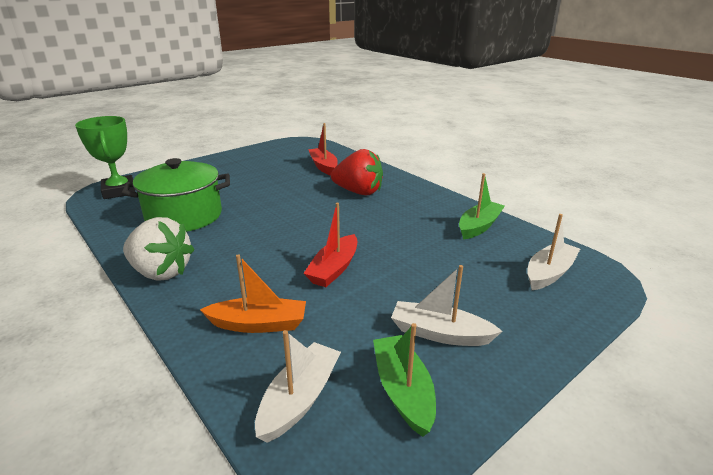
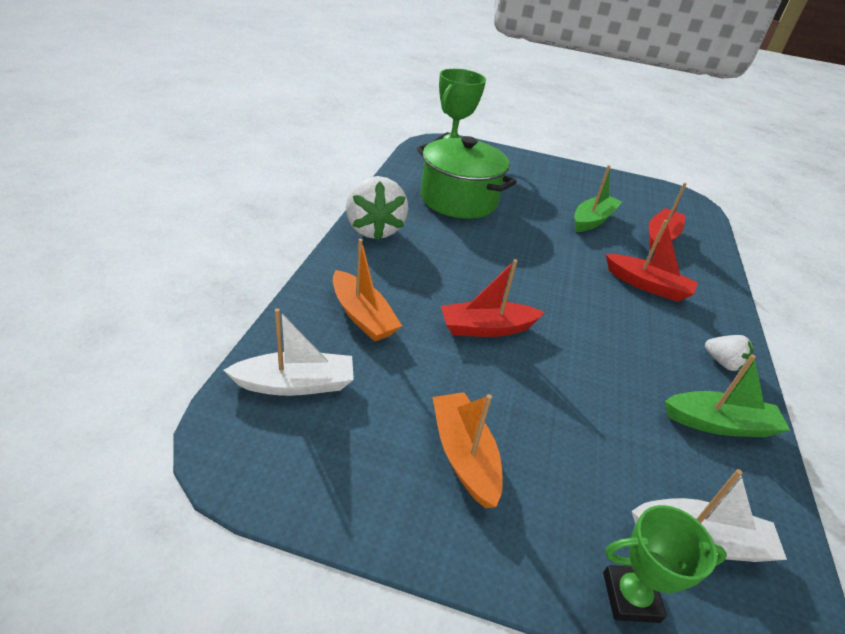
camera: 50 degrees right, 10 degrees up
red strawberry [331,149,383,196] -> red boat [606,220,698,302]
green boat [373,323,436,437] -> green boat moved to [574,165,622,232]
white boat [391,265,503,346] -> orange boat [432,392,503,508]
none -> green trophy [603,505,727,623]
none -> white strawberry [705,335,753,371]

